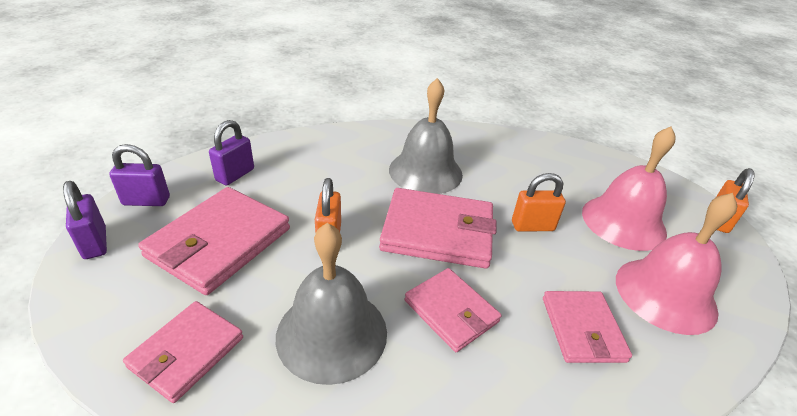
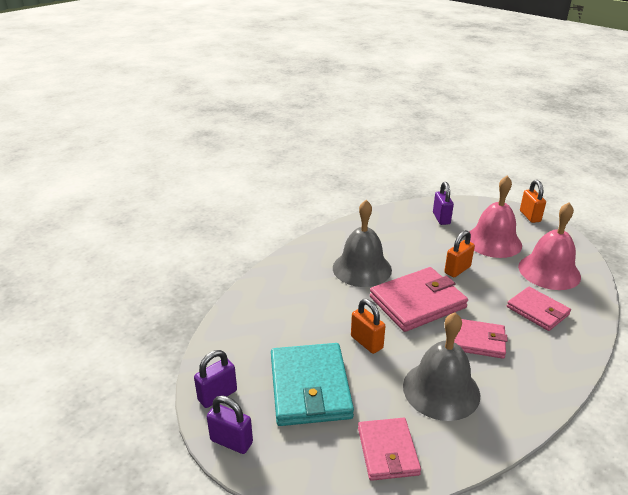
camera: 35 degrees left, 5 degrees down
pink wallet [138,187,290,295] -> turquoise wallet [271,343,354,426]
purple padlock [209,120,254,185] -> purple padlock moved to [433,182,454,225]

